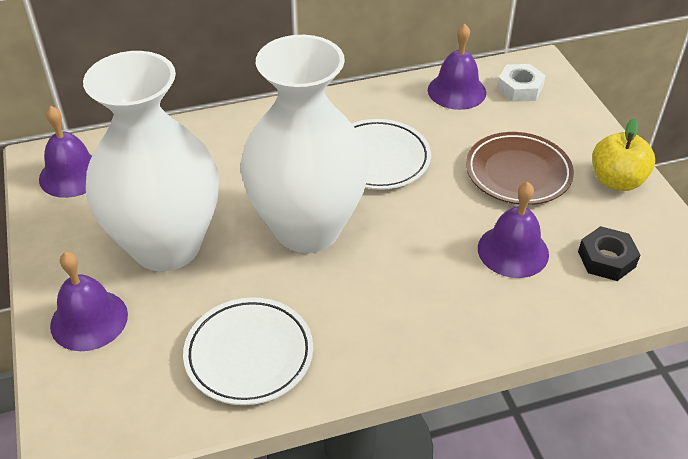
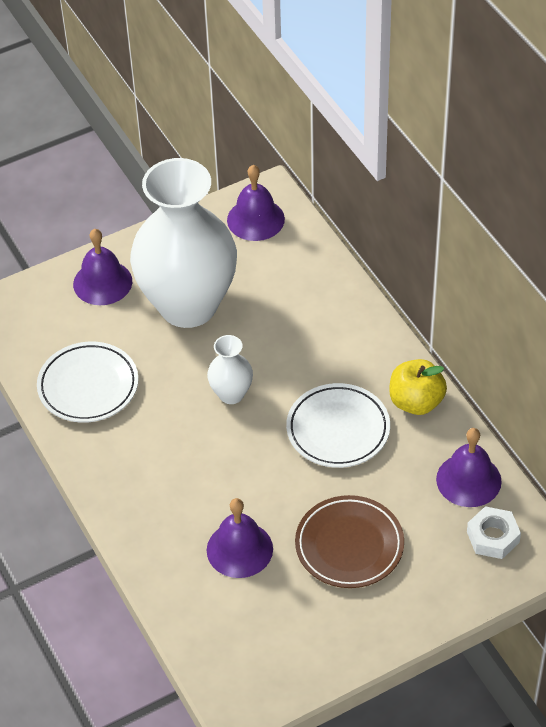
camera: 80 degrees right, 5 degrees up
white vase [240,35,369,253] -> white vase [207,335,253,404], size x0.42
black nut [578,226,640,281] -> none
yellow apple [592,119,655,191] -> yellow apple moved to [389,359,447,415]

